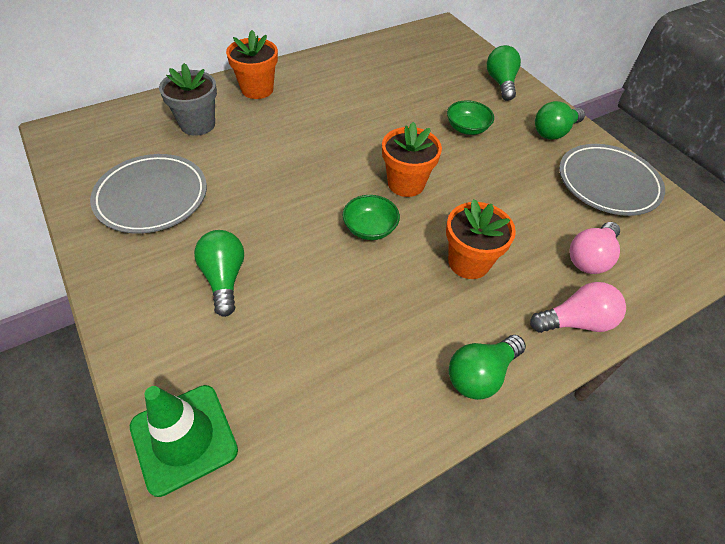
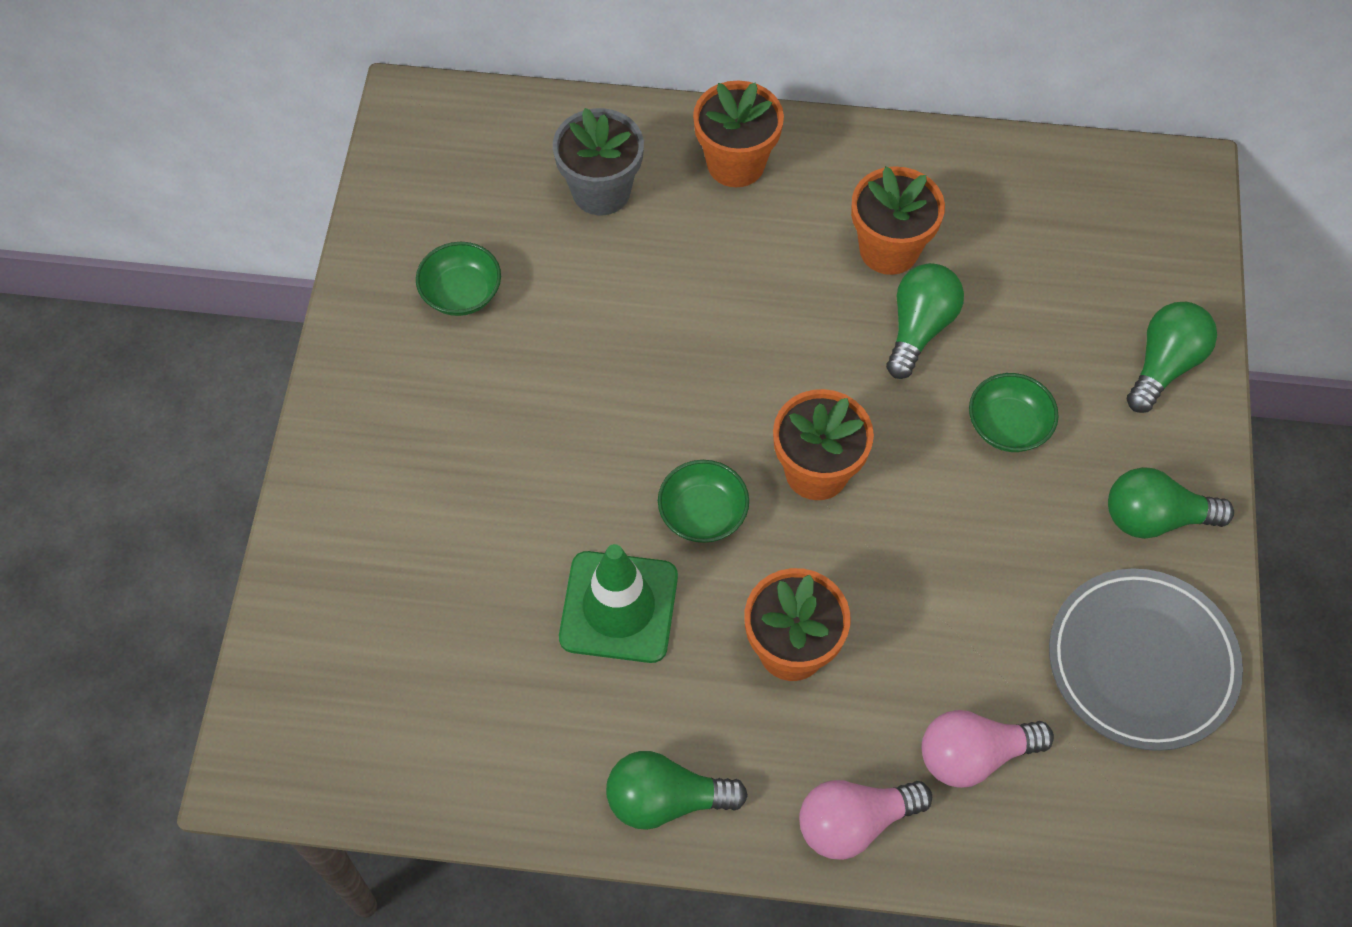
camera: 40 degrees right, 10 degrees up
grey plate [90,154,207,234] -> green bowl [416,242,501,316]
green traffic cone [130,385,238,497] -> green traffic cone moved to [559,544,678,663]
green light bulb [194,230,244,317] -> green light bulb moved to [886,263,964,379]
pink light bulb [530,282,626,333] -> pink light bulb turned 135 degrees clockwise [799,780,932,860]
none -> orange flower pot [851,166,945,275]

